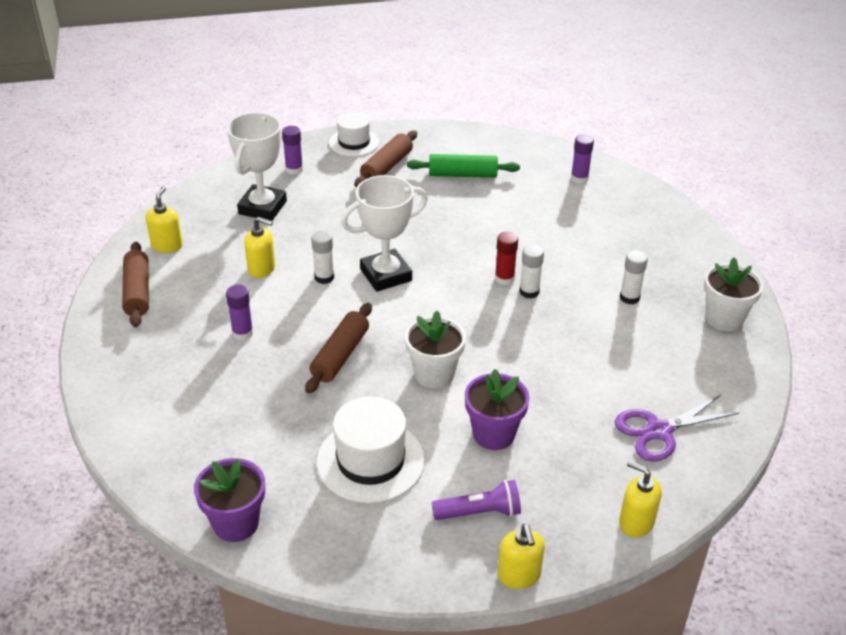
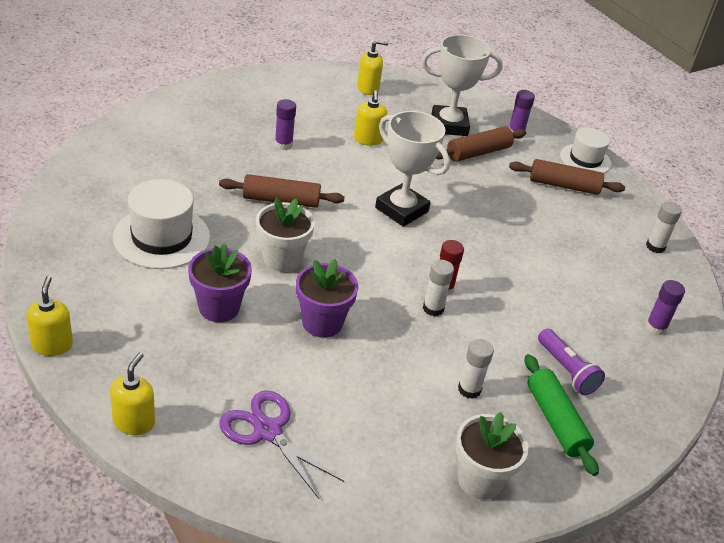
camera: 65 degrees right, 0 degrees up
brown rolling pin [122,242,149,327] -> brown rolling pin moved to [436,127,526,162]
purple flower pot [194,458,265,542] -> purple flower pot moved to [296,259,359,338]
white glue stick [311,230,334,284] -> white glue stick moved to [646,202,682,253]
green rolling pin [407,154,520,178] -> green rolling pin moved to [525,354,599,476]
purple flashlight [432,480,521,520] -> purple flashlight moved to [538,329,605,395]
yellow soap dispenser [498,524,545,589] -> yellow soap dispenser turned 120 degrees clockwise [26,276,73,356]

